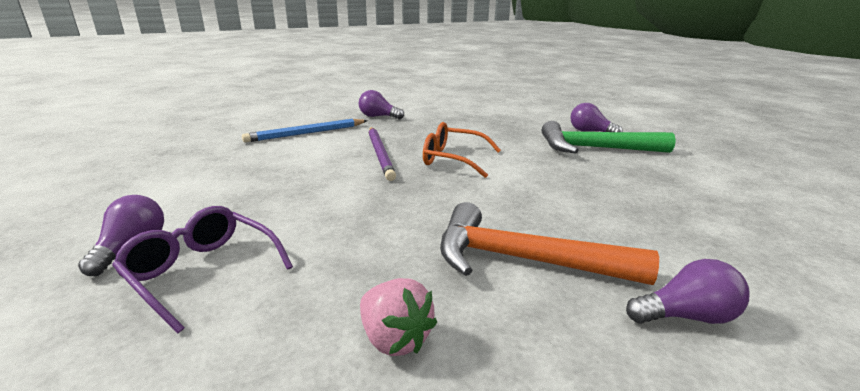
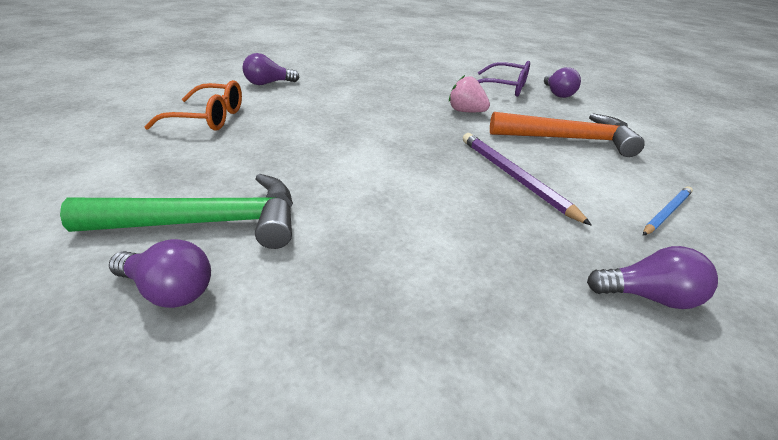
camera: 165 degrees right, 10 degrees up
blue pencil [242,119,368,143] -> blue pencil [643,186,693,235], size x0.64
pink strawberry [360,278,437,356] -> pink strawberry moved to [449,75,490,112]
orange glasses [423,122,501,178] -> orange glasses moved to [144,80,242,130]
orange hammer [440,202,659,285] -> orange hammer moved to [490,112,645,157]

